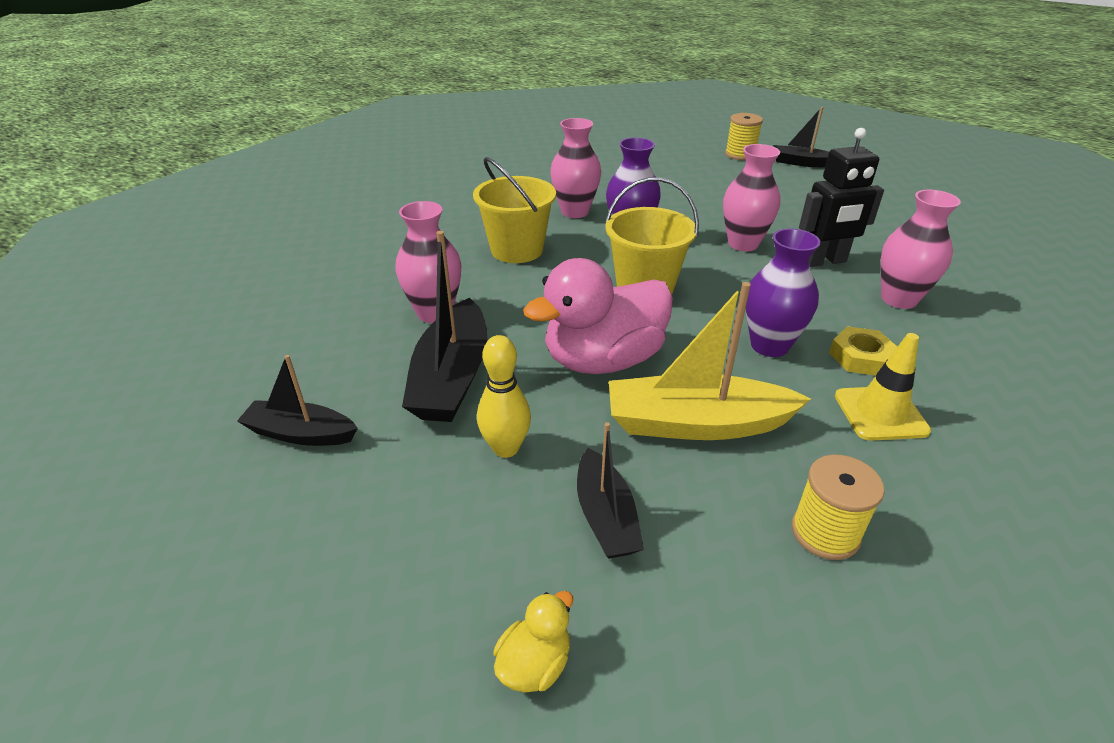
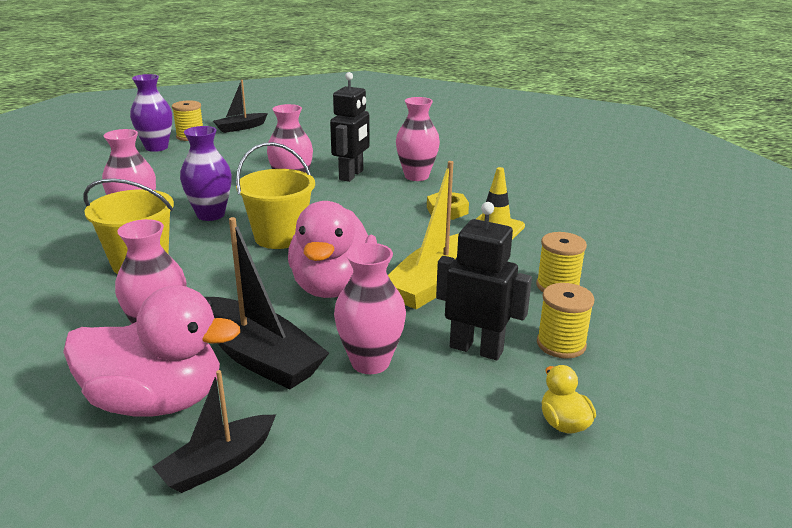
camera: 55 degrees left, 10 degrees down
yellow bowling pin [477,335,531,458] -> pink vase [334,243,406,374]
black boat [577,422,644,559] -> black robot [436,202,532,360]
purple vase [746,229,821,357] -> purple vase moved to [130,74,172,152]
none -> pink duck [63,286,240,417]
none -> yellow spool [537,283,595,359]

